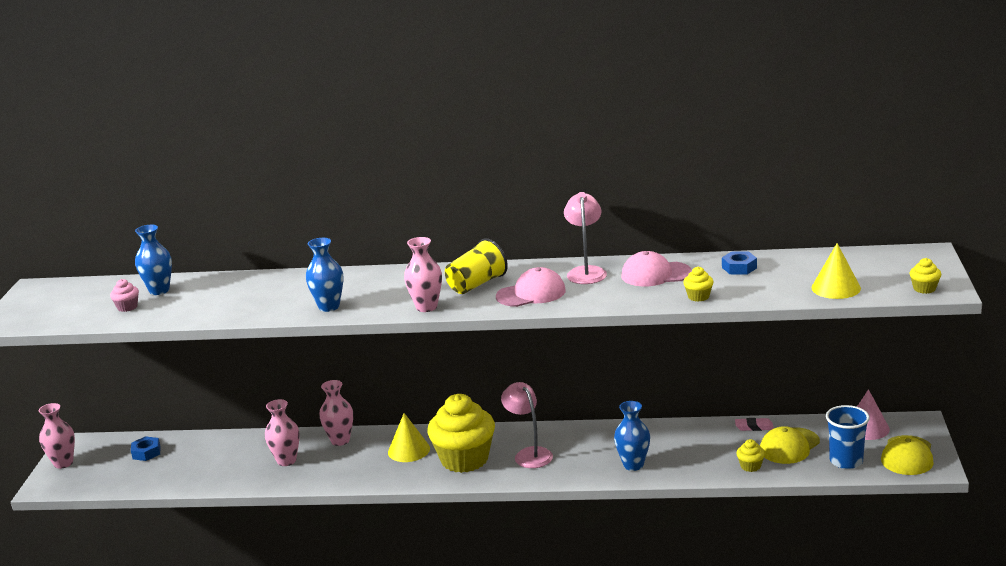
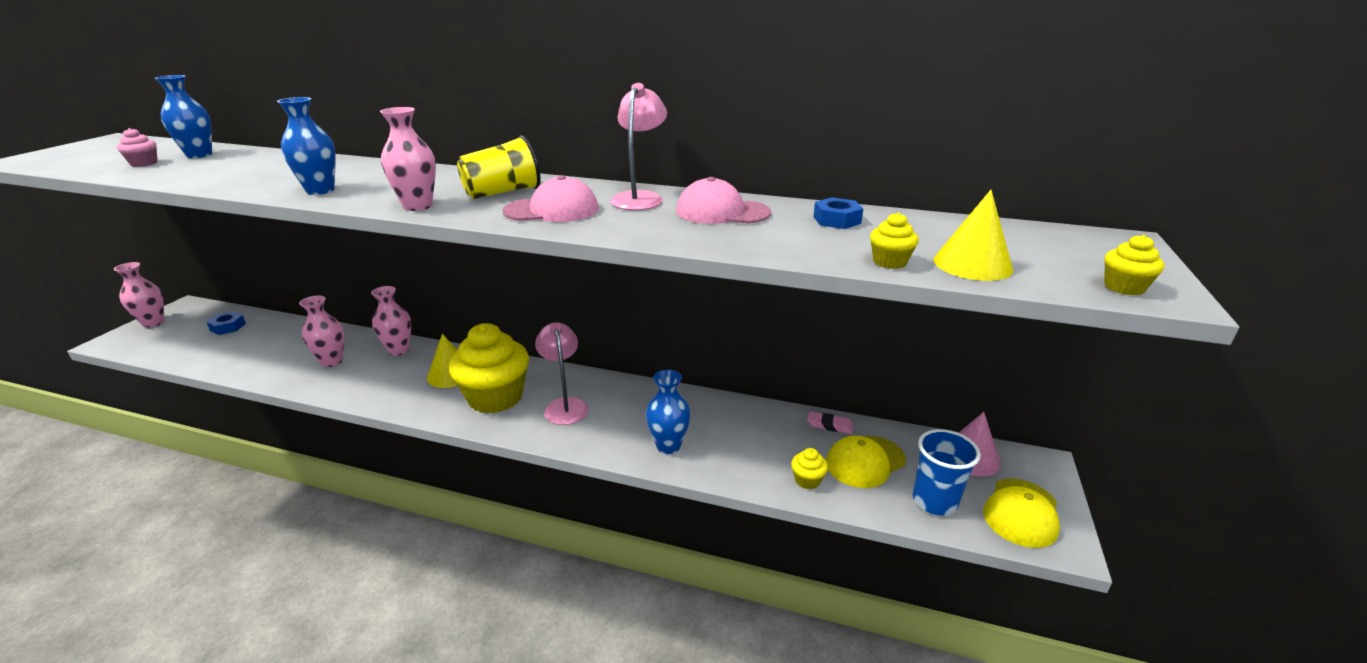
camera: 10 degrees right, 5 degrees up
yellow cupcake [683,267,714,302] -> yellow cupcake moved to [870,212,919,269]

